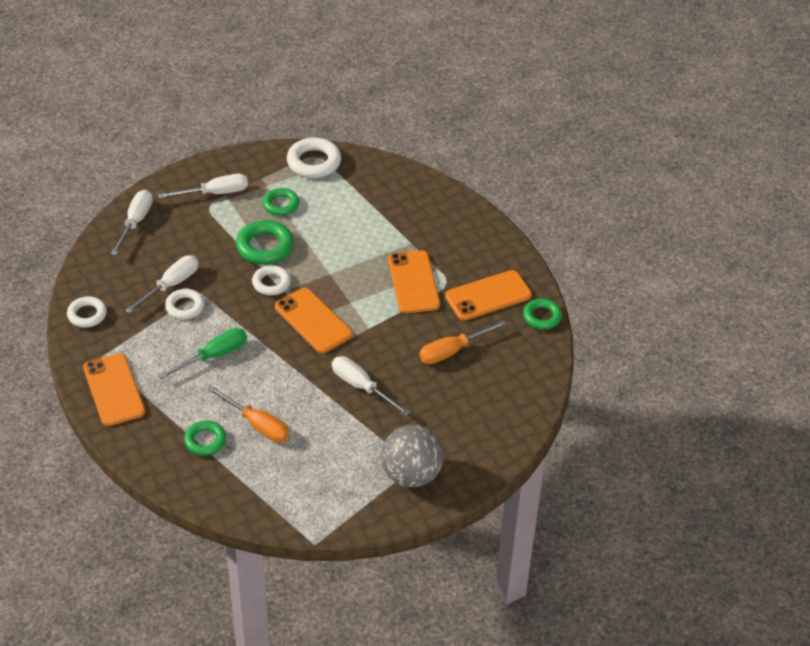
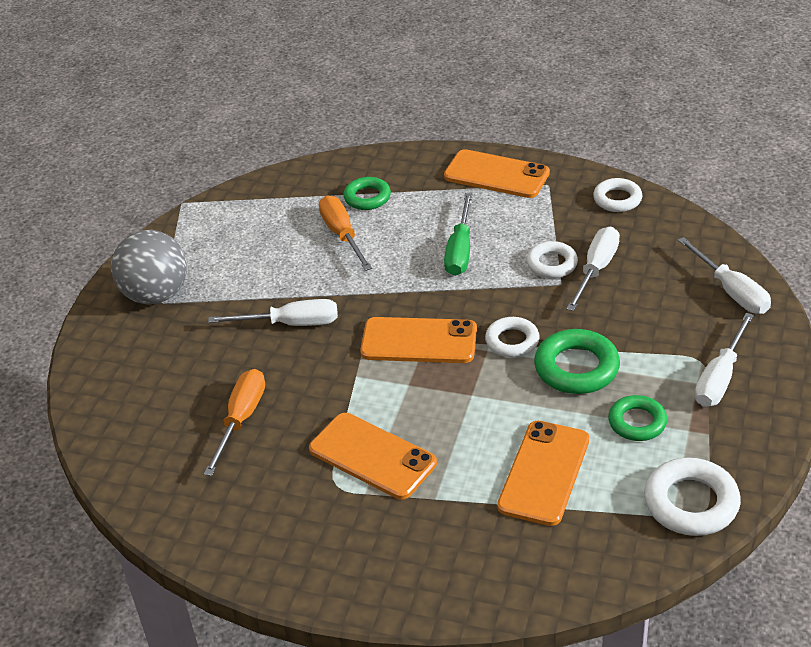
camera: 140 degrees right, 5 degrees down
white screwdriver [125,255,199,313] -> white screwdriver turned 150 degrees counterclockwise [566,227,620,311]
orange screwdriver [207,386,290,442] -> orange screwdriver turned 75 degrees clockwise [319,195,372,271]
orange phone [445,270,532,321] -> orange phone moved to [497,421,589,526]
green ring [523,299,562,330] -> none

